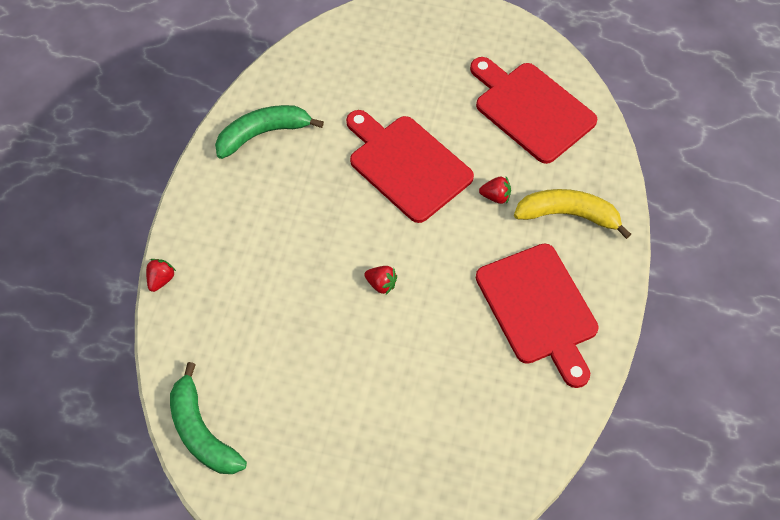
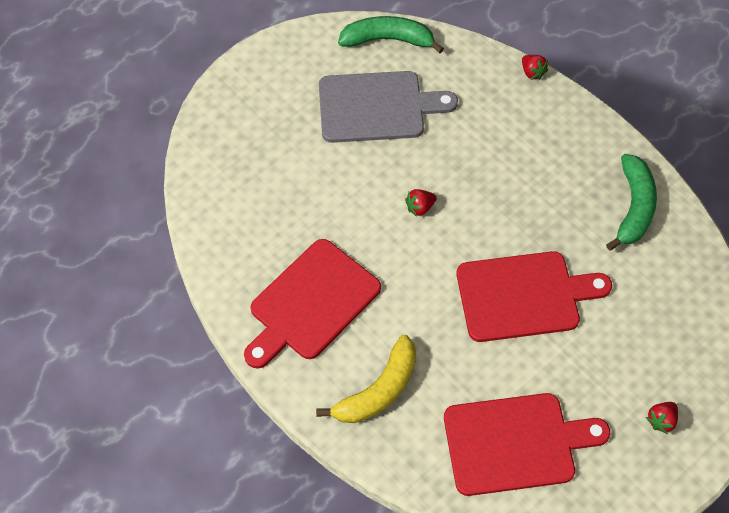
camera: 125 degrees right, 0 degrees up
red cutting board [476,243,599,388] -> red cutting board turned 60 degrees counterclockwise [244,239,381,369]
red strawberry [479,177,511,204] -> red strawberry moved to [646,402,678,434]
none -> grey cutting board [319,71,458,143]

